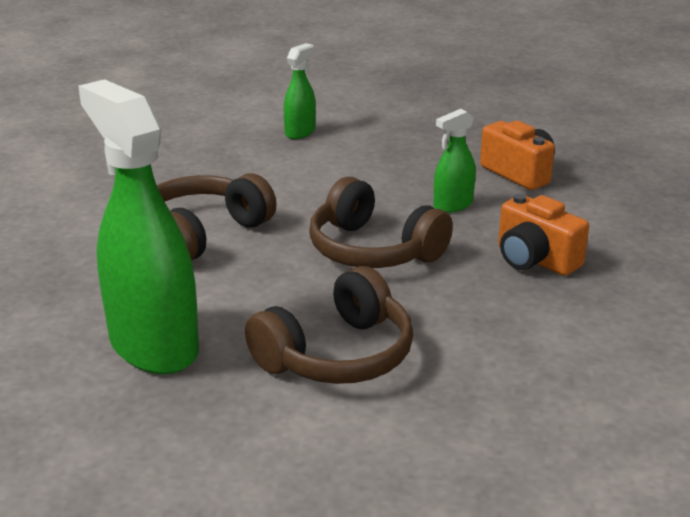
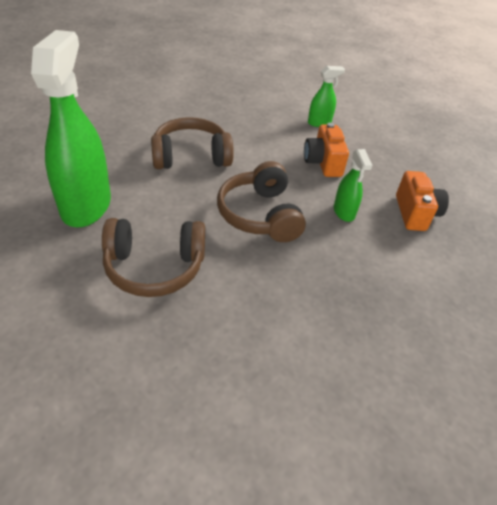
camera: 35 degrees right, 15 degrees up
green spray bottle [434,109,476,213] -> green spray bottle turned 105 degrees counterclockwise [334,149,372,222]
orange camera [498,194,589,276] -> orange camera moved to [304,123,349,177]

